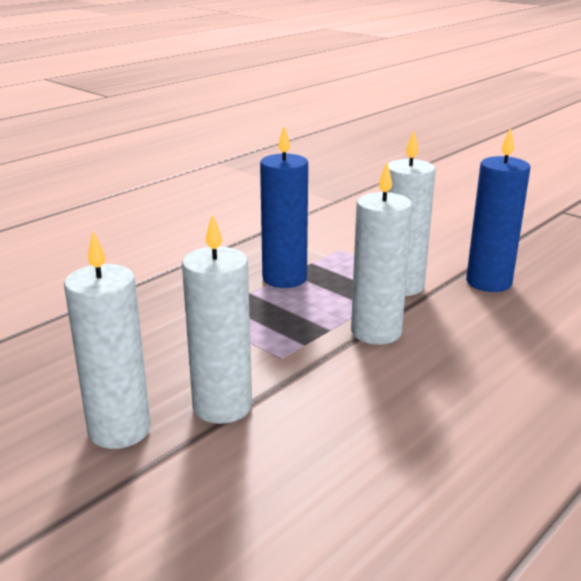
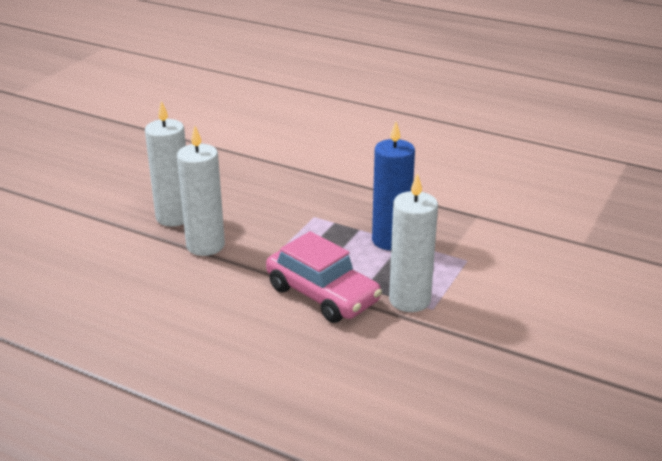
camera: 75 degrees right, 5 degrees up
white candle [351,162,412,345] -> pink car [266,231,382,323]
blue candle [466,128,530,292] -> none

